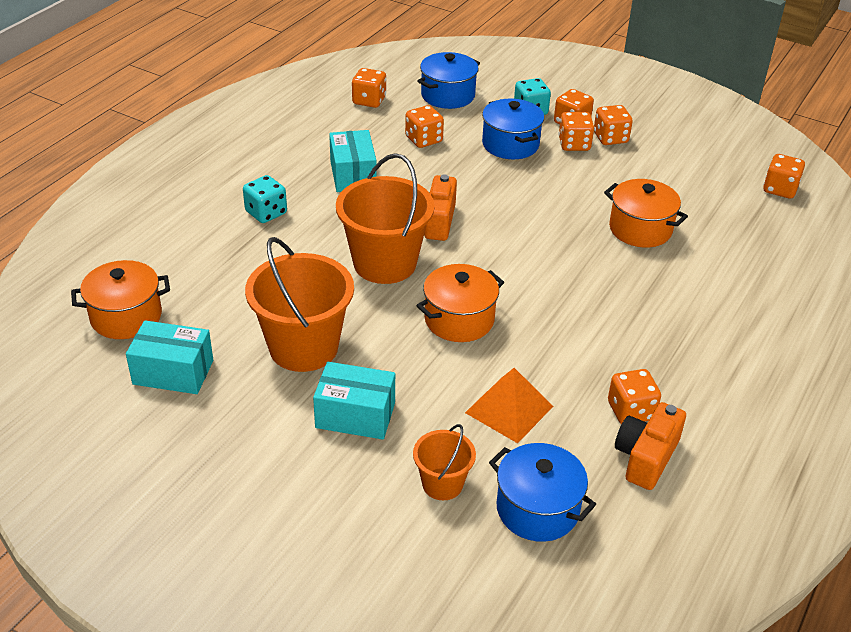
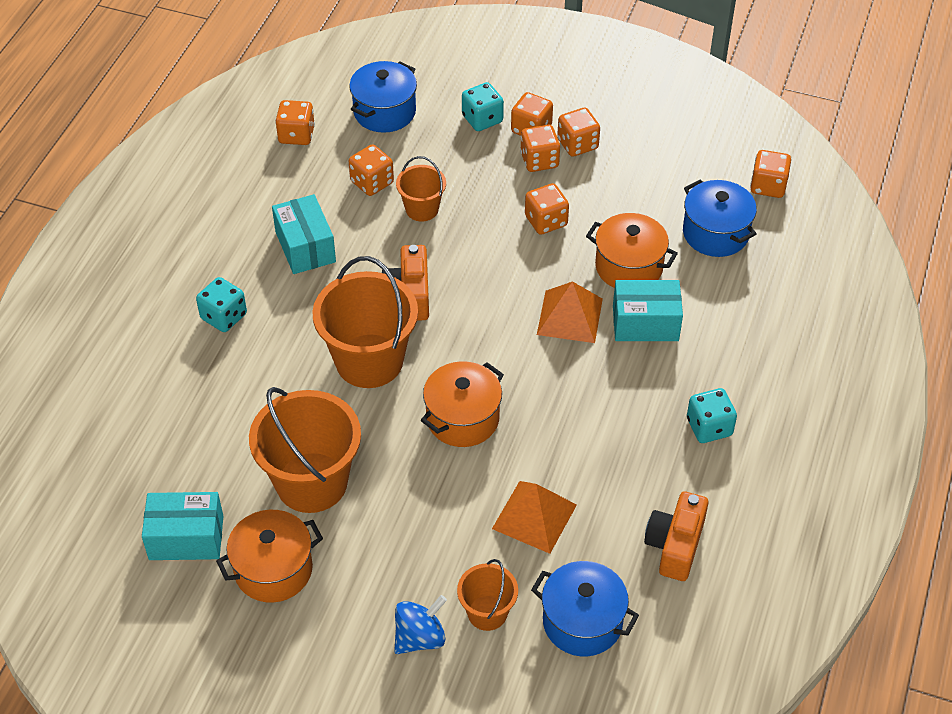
camera: 10 degrees left, 10 degrees up
orange pot [71,260,170,339] -> orange pot moved to [216,510,323,603]
turquoise box [313,362,395,440] -> turquoise box moved to [613,280,683,341]
blue pot [482,99,544,159] -> blue pot moved to [683,180,757,257]
orange dice [608,369,661,424] -> orange dice moved to [525,183,569,235]
none -> blue spinning top [394,595,447,654]
none -> orange bucket [396,156,446,221]
none -> orange pyramid [537,281,603,343]
none -> turquoise dice [687,388,737,443]

